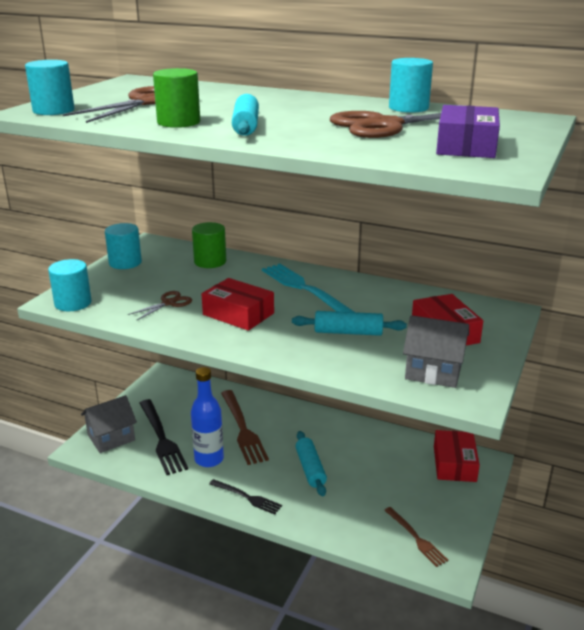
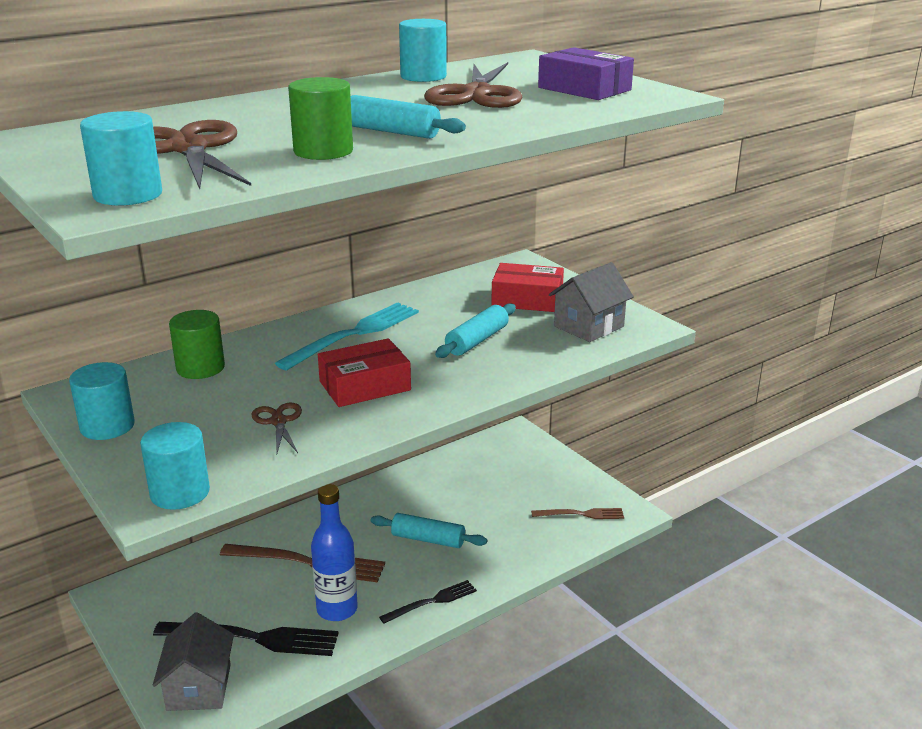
camera: 60 degrees left, 0 degrees up
turquoise fork [262,264,354,312] -> turquoise fork turned 135 degrees clockwise [275,302,419,371]
red box [434,430,480,482] -> none

